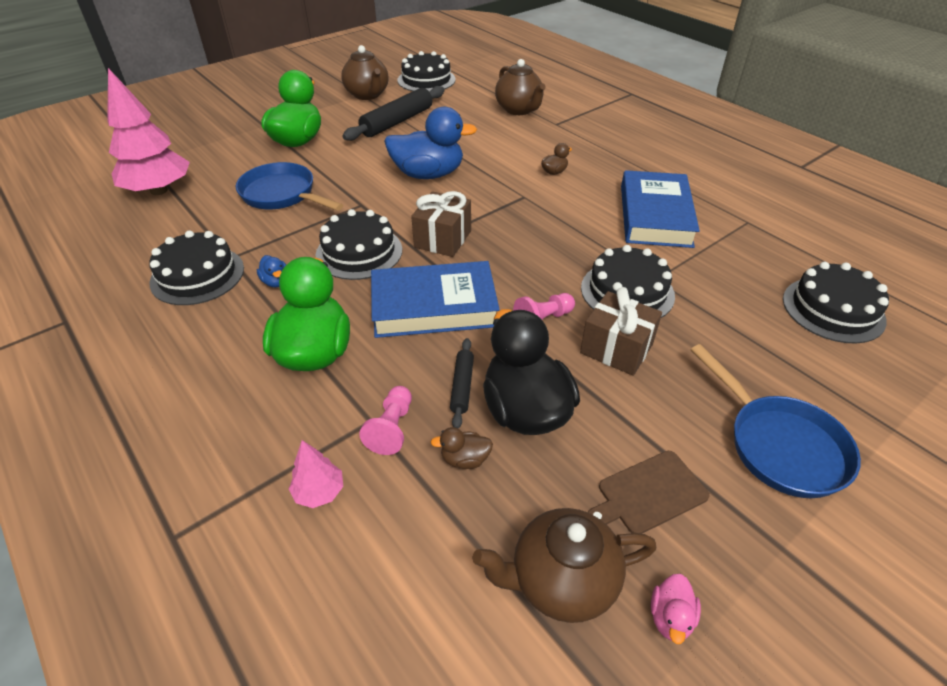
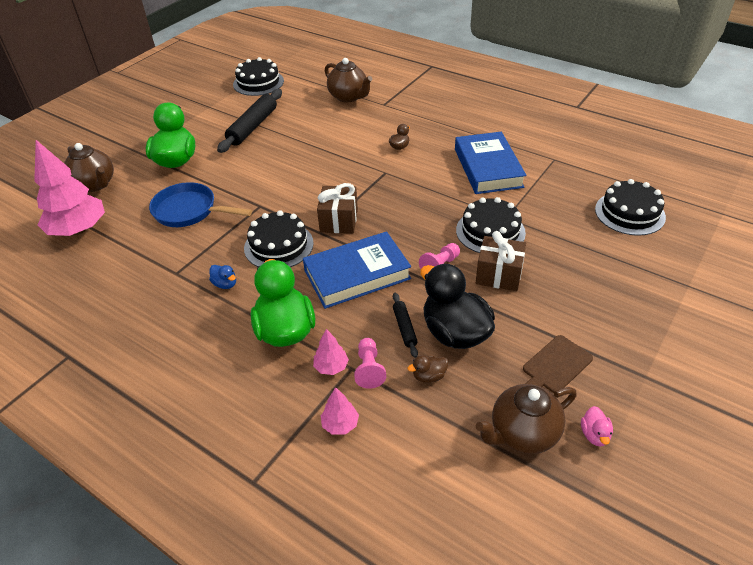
camera: 15 degrees left, 0 degrees up
black cake [149,230,244,305] -> none
brown teapot [341,45,389,100] -> brown teapot moved to [64,143,114,192]
blue duck [384,107,477,179] -> none
blue pan [691,344,861,498] -> none
none -> pink tree [313,329,349,375]

